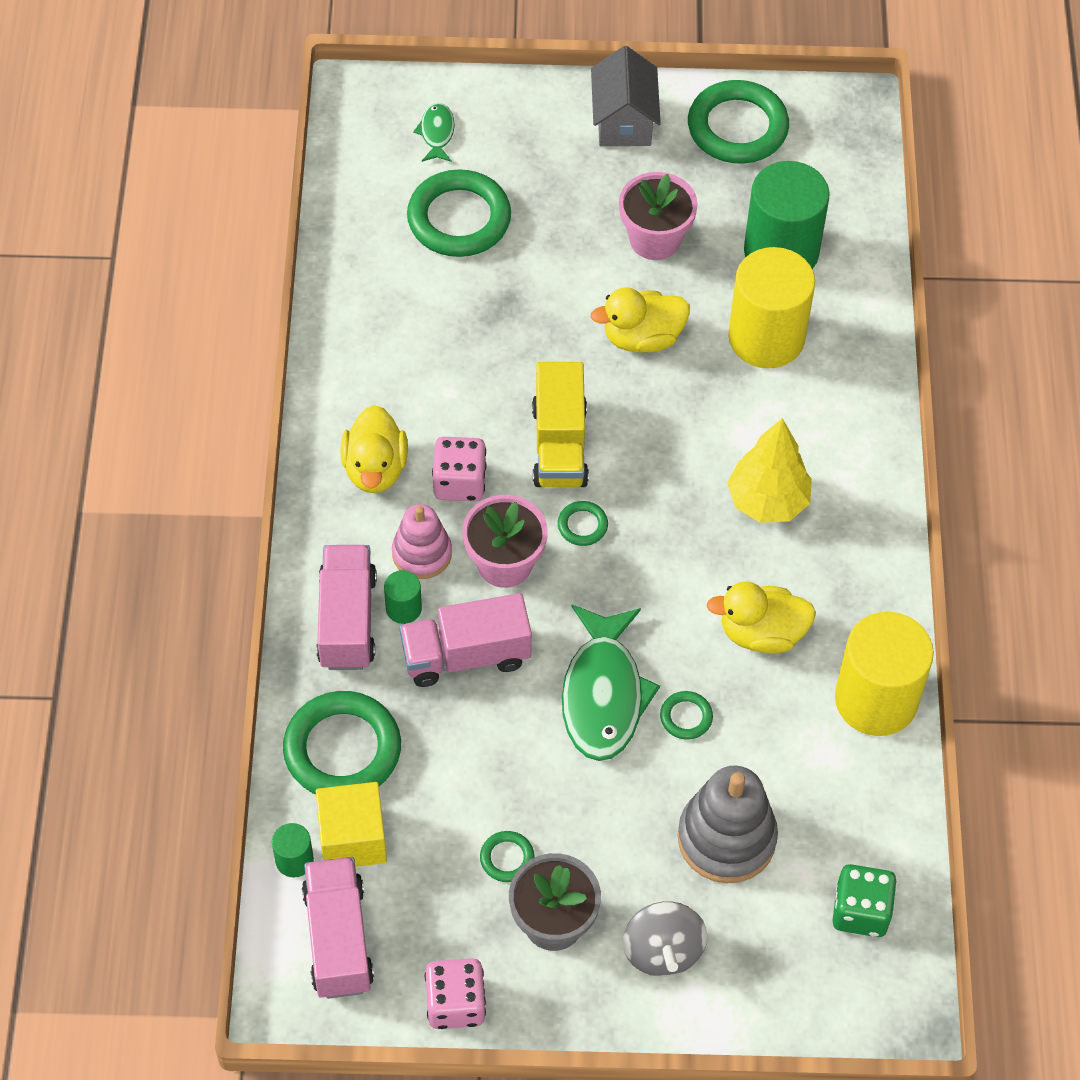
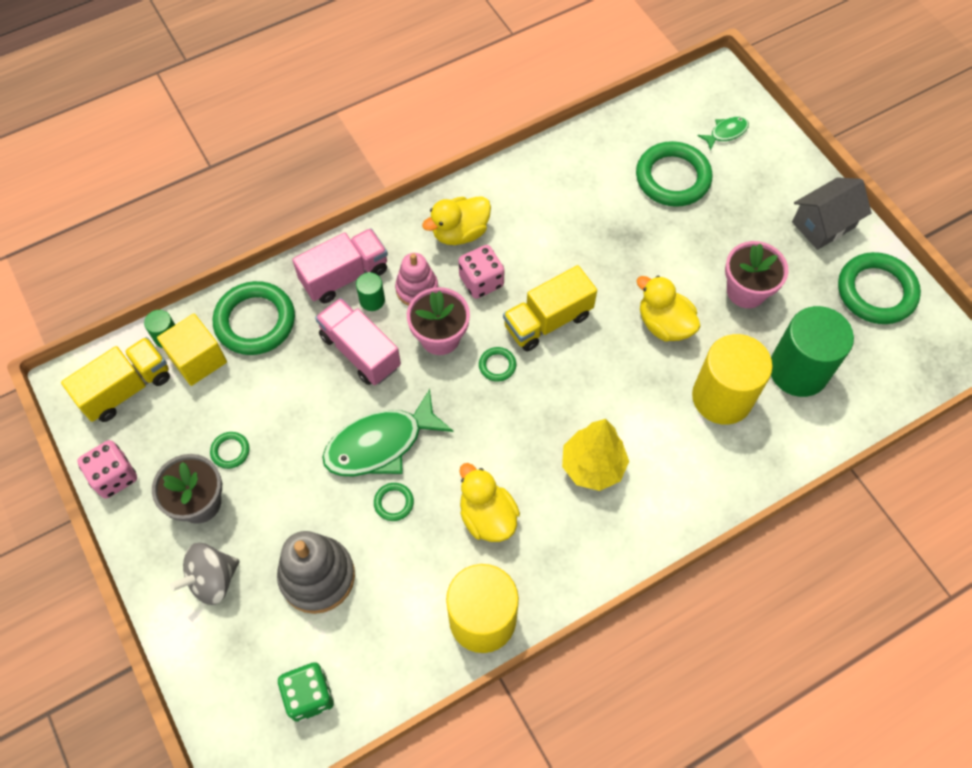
camera: 60 degrees right, 5 degrees up
pink truck [302,857,374,999] -> yellow truck [61,337,170,422]

